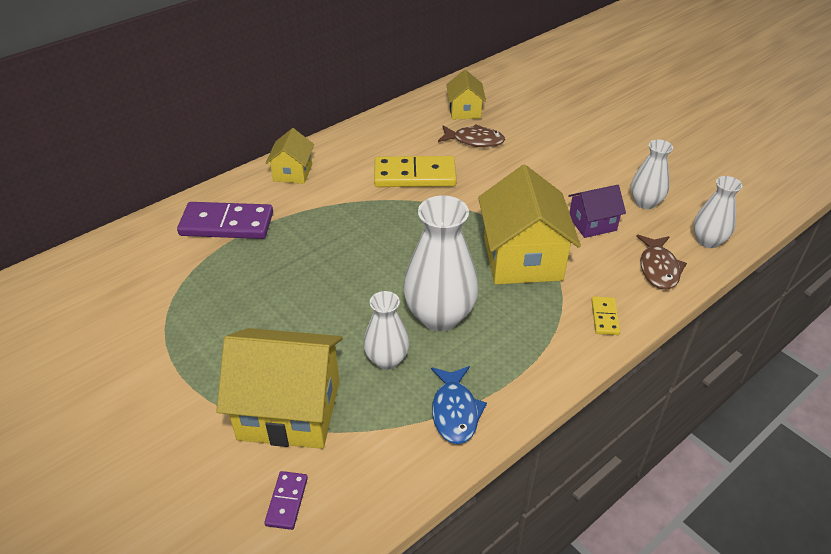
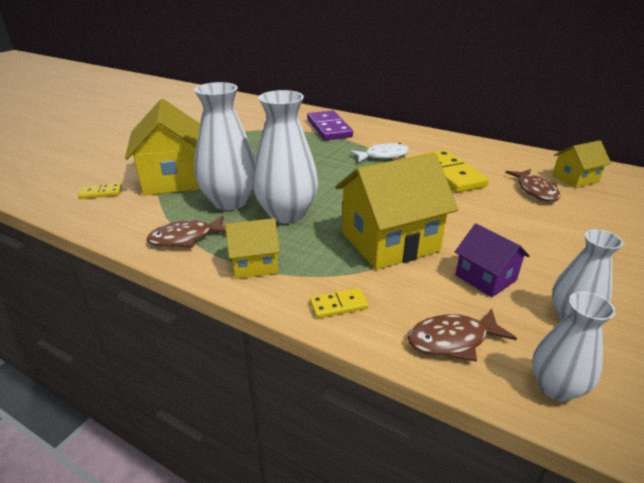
camera: 70 degrees right, 10 degrees down
purple domino [264,471,308,530] -> yellow domino [78,183,122,199]
yellow house [266,128,314,184] -> yellow house moved to [225,218,280,279]
white vase [363,291,409,370] -> white vase [194,82,256,210], size x1.70
blue fish [431,366,487,444] -> brown fish [146,216,226,248]
none -> white fish [350,143,409,162]

